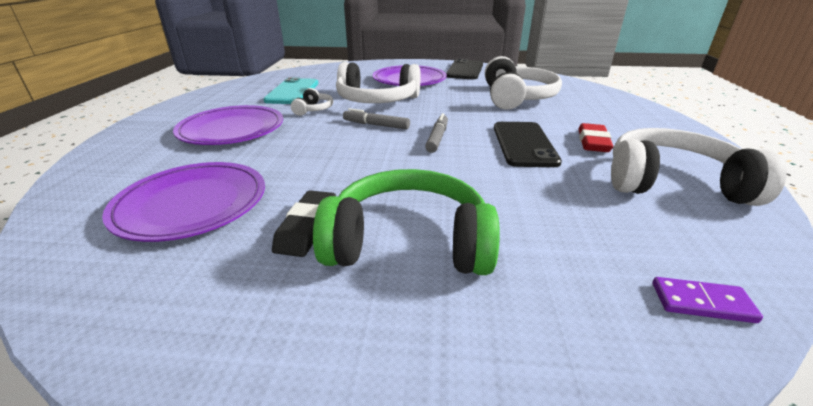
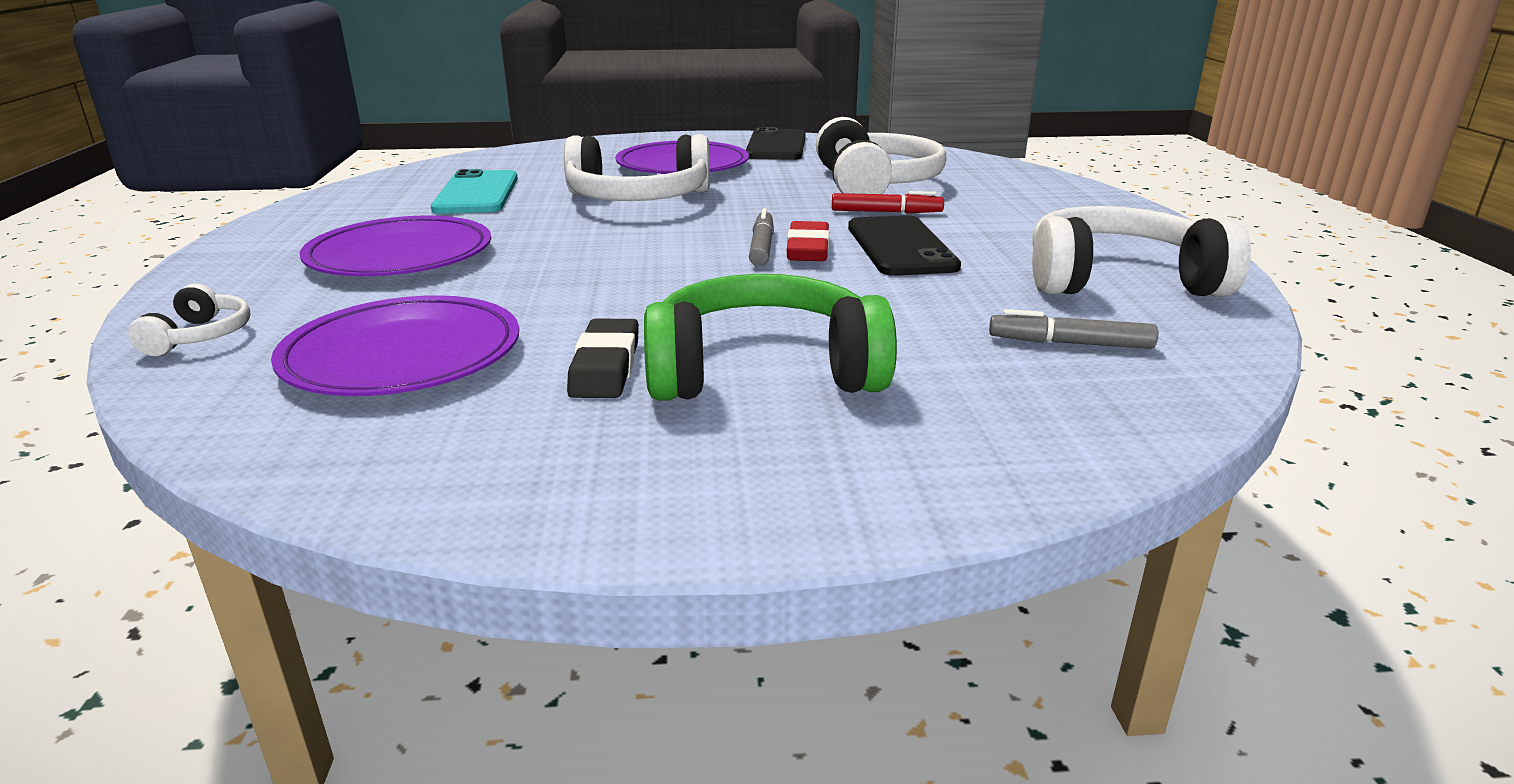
camera: 10 degrees left, 5 degrees down
white headphones [291,88,333,116] -> white headphones moved to [128,284,250,356]
grey marker [343,108,410,129] -> grey marker moved to [989,309,1158,349]
red eraser [578,123,613,152] -> red eraser moved to [787,221,829,261]
purple domino [653,277,763,323] -> none
none -> red marker [832,191,944,214]

